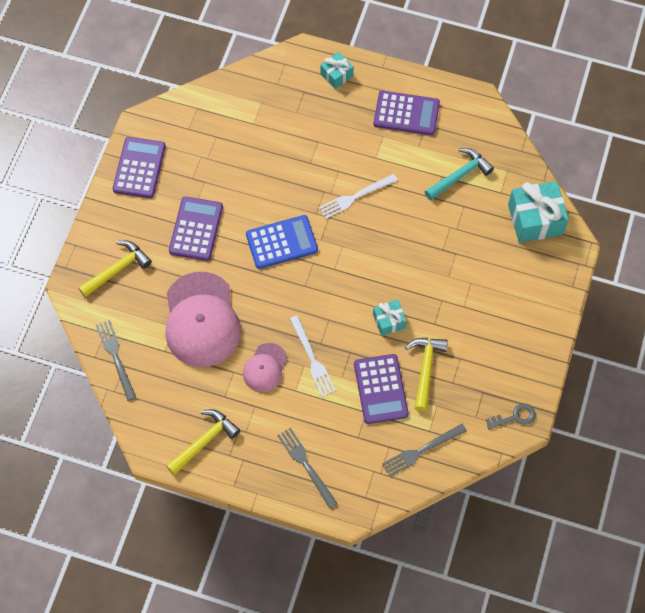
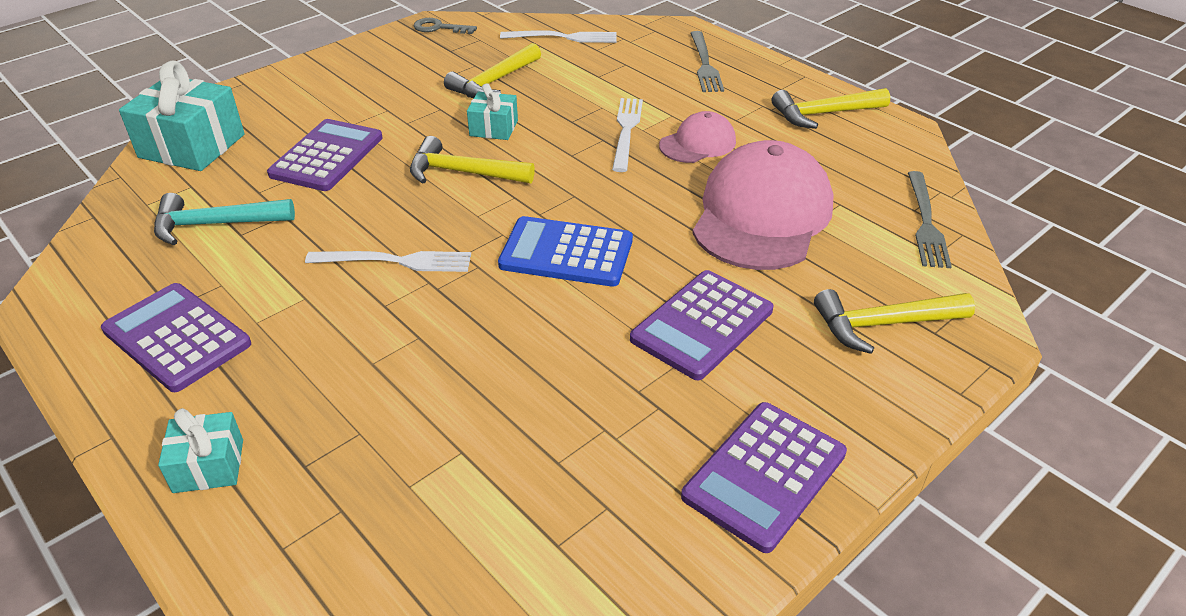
camera: 150 degrees left, 25 degrees down
purple calculator [354,354,409,424] -> purple calculator moved to [267,119,383,191]
grey fork [382,424,467,477] -> white fork [500,30,617,43]
none -> yellow hammer [410,136,535,184]

